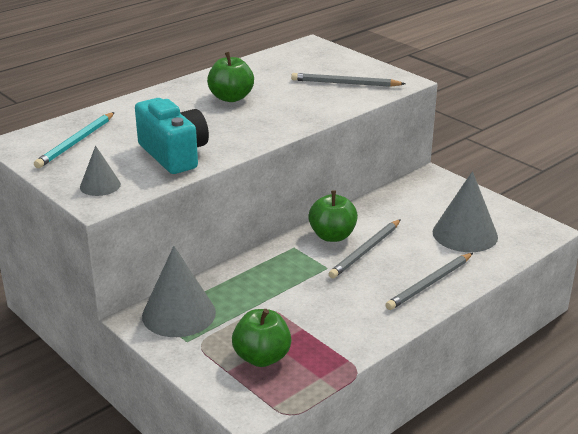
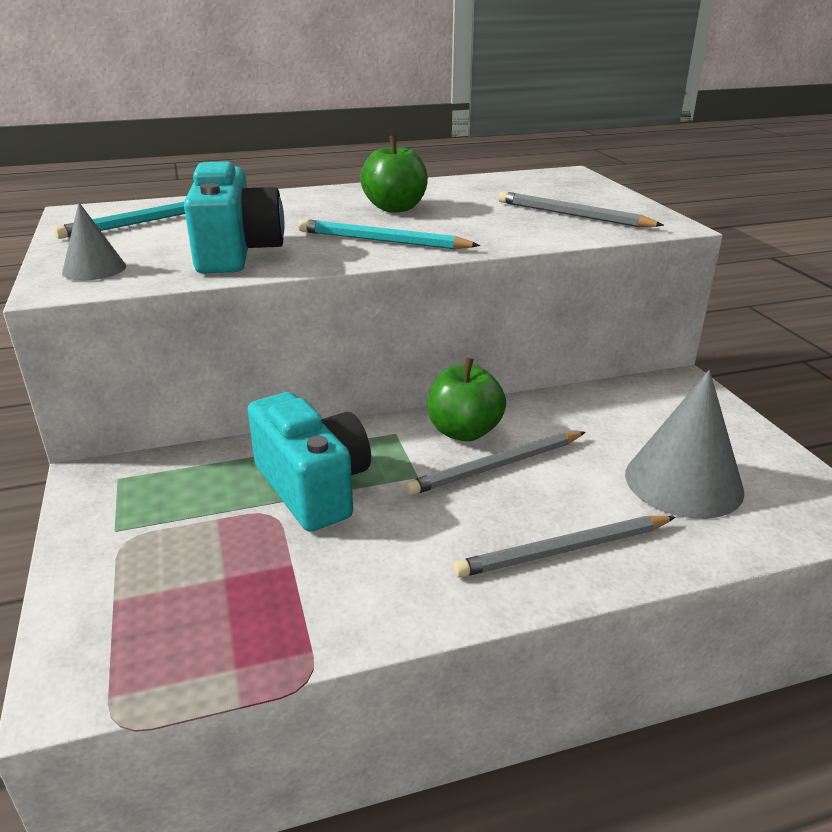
camera: 25 degrees right, 0 degrees up
grey cone [142,246,216,337] -> none
green apple [232,309,292,367] -> none
none -> turquoise camera [248,392,371,532]
none -> turquoise pencil [298,219,480,249]

